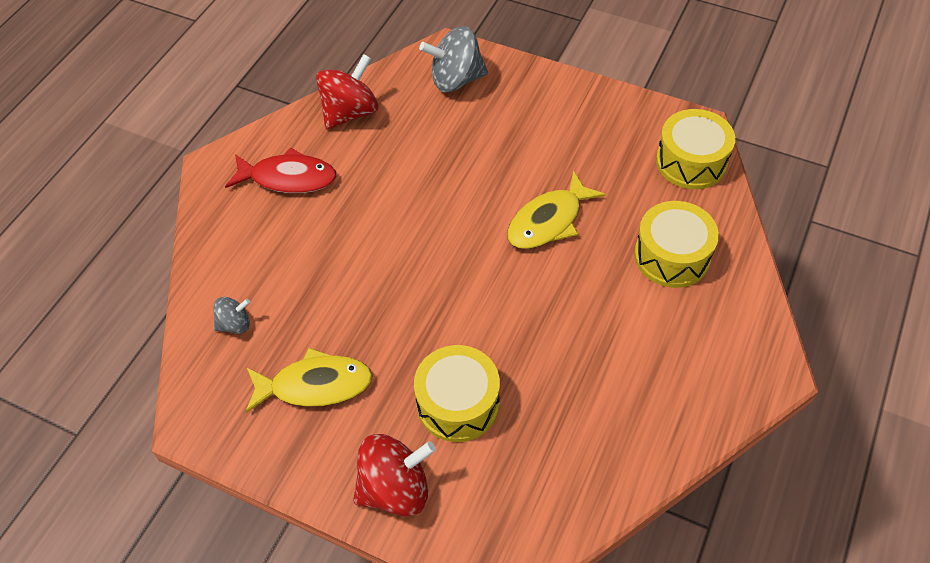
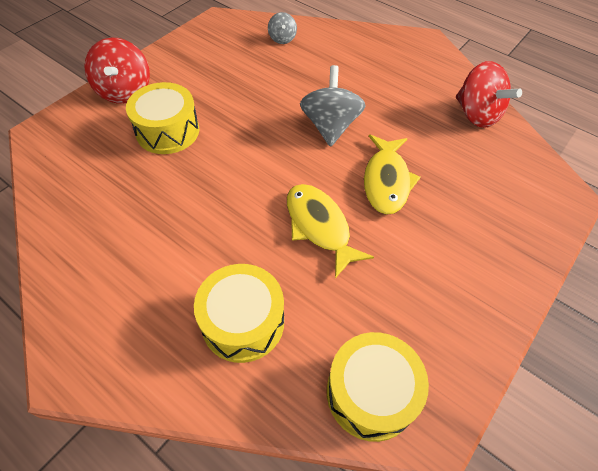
camera: 100 degrees right, 0 degrees up
red fish [225,147,337,193] -> none
yellow fish [245,348,373,413] -> yellow fish moved to [364,135,421,215]
grey spinning top [419,26,488,92] -> grey spinning top moved to [300,65,365,147]

